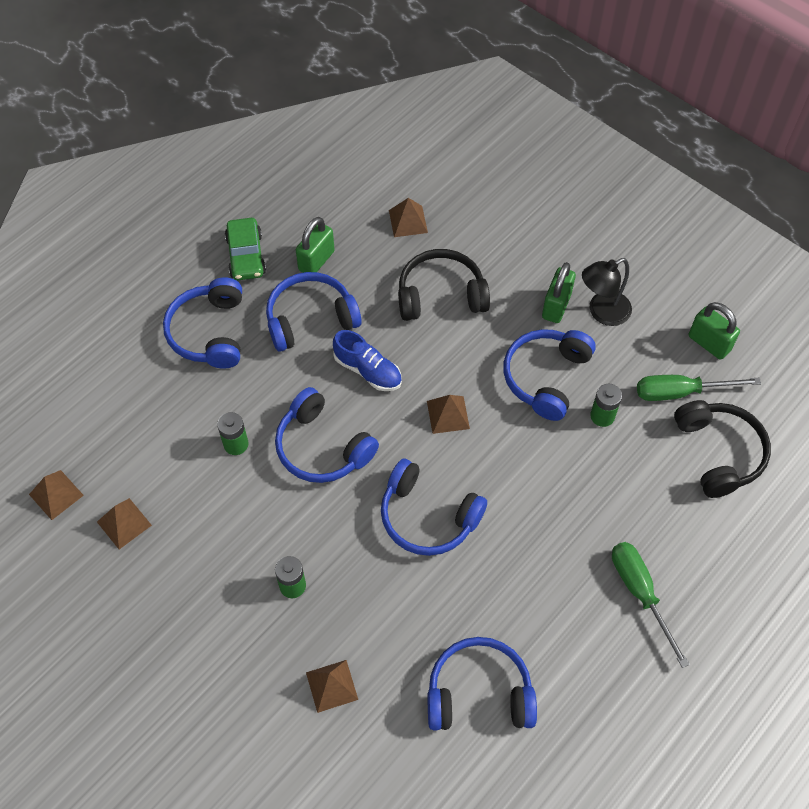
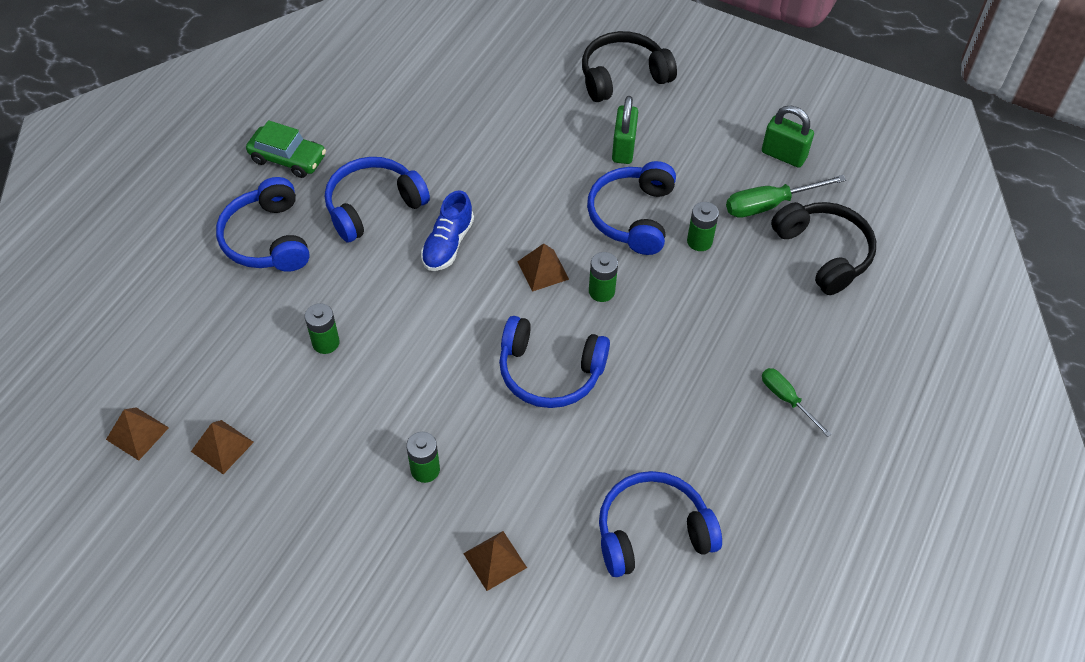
camera: 15 degrees left, 5 degrees down
green car [225,218,266,280] -> green car turned 45 degrees counterclockwise [246,120,326,178]
blue headphones [275,387,379,483] -> none
green padlock [296,217,335,273] -> none
blue shoe [333,330,402,391] -> blue shoe turned 90 degrees clockwise [421,190,474,271]
brown pyramid [389,198,428,237] -> none
black headphones [398,249,490,321] -> black headphones moved to [582,31,677,102]
black lamp [582,258,632,326] -> none
green screwdriver [612,542,690,668] -> green screwdriver [762,368,832,437], size x0.65
none -> green battery [589,252,618,302]

